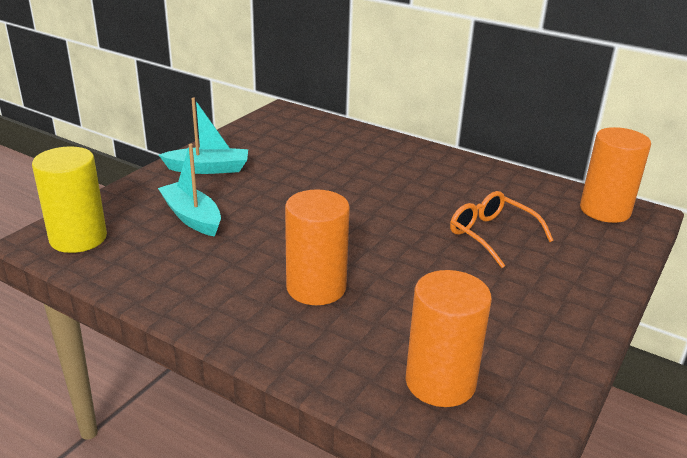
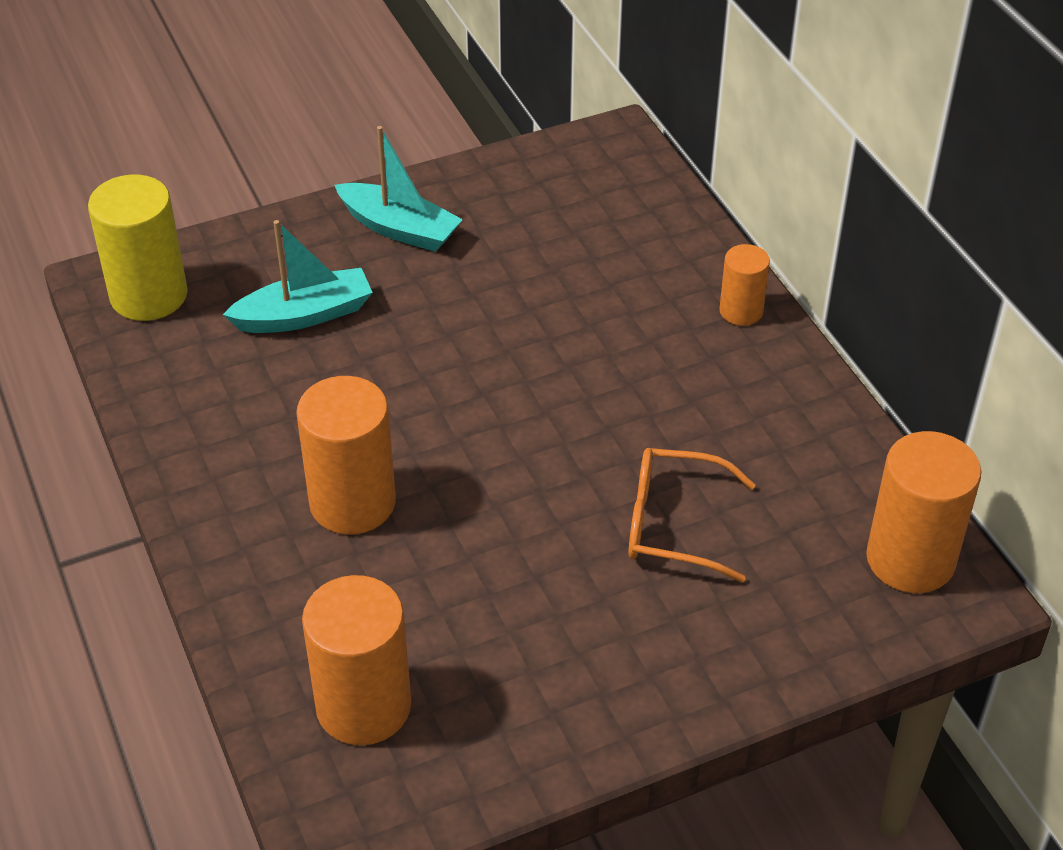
camera: 35 degrees right, 15 degrees up
turquoise boat [158,144,221,237] -> turquoise boat turned 75 degrees clockwise [223,220,373,333]
orange glasses [450,191,554,268] -> orange glasses turned 75 degrees counterclockwise [628,448,756,582]
none -> orange cylinder [719,244,770,326]

